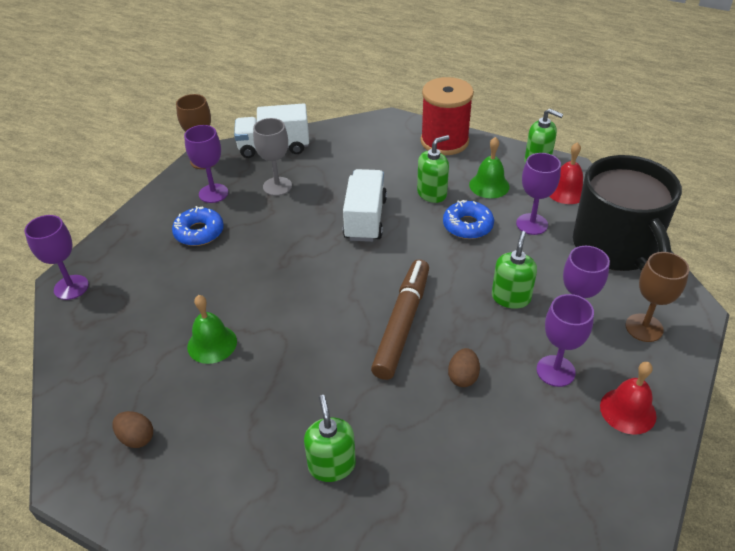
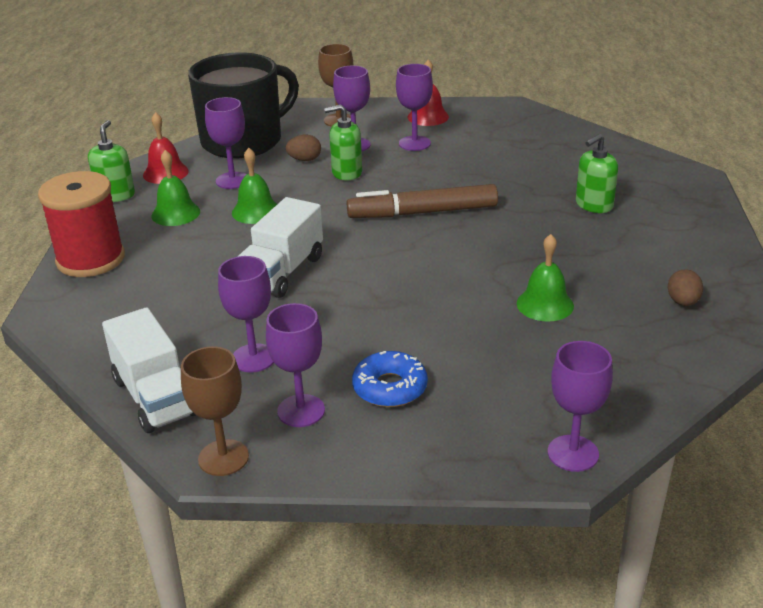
camera: 115 degrees left, 10 degrees down
grey goblet [253,118,292,196] -> purple goblet [218,256,274,373]
white truck [343,169,387,242] -> white truck turned 45 degrees counterclockwise [239,197,323,298]
green soap dispenser [417,135,449,203] -> none
blue donut [443,200,494,239] -> green bell [232,148,277,224]
brown egg [448,348,480,387] -> brown egg moved to [286,135,321,161]

